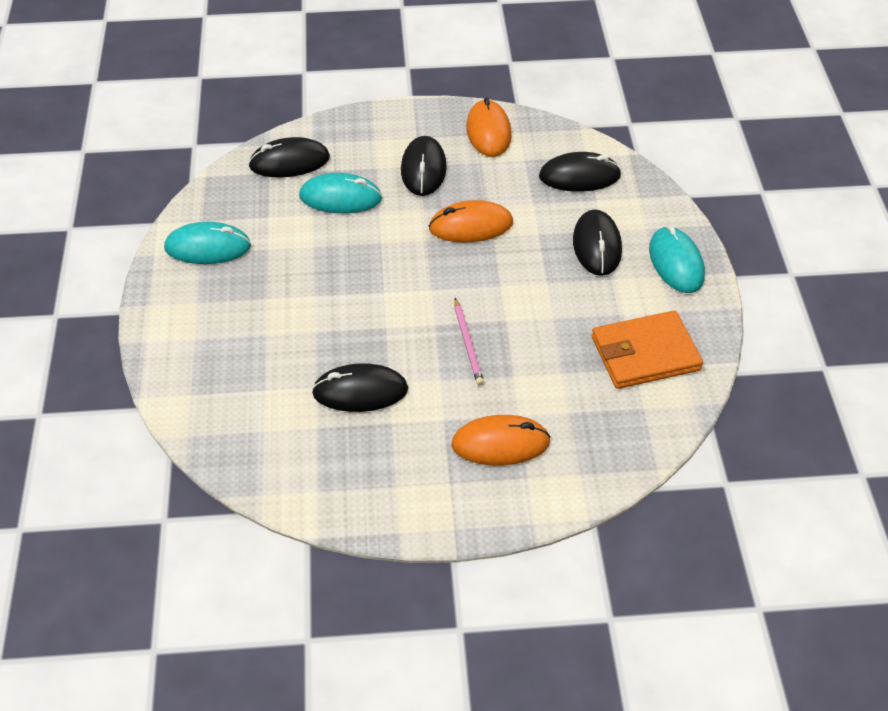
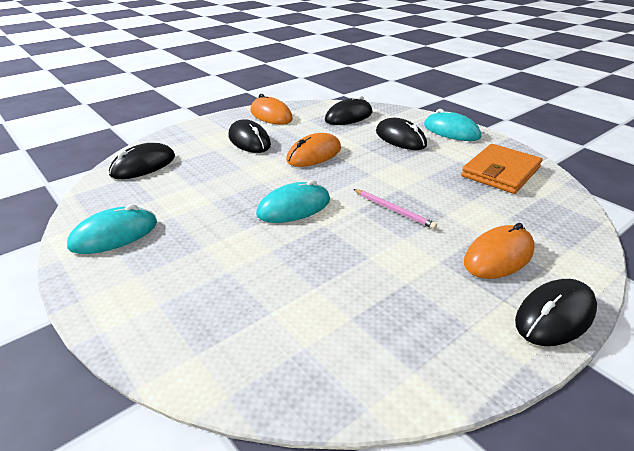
camera: 35 degrees left, 15 degrees down
turquoise mouse [299,173,382,213] -> turquoise mouse moved to [256,180,330,223]
black mouse [312,363,408,412] -> black mouse moved to [515,279,597,346]

